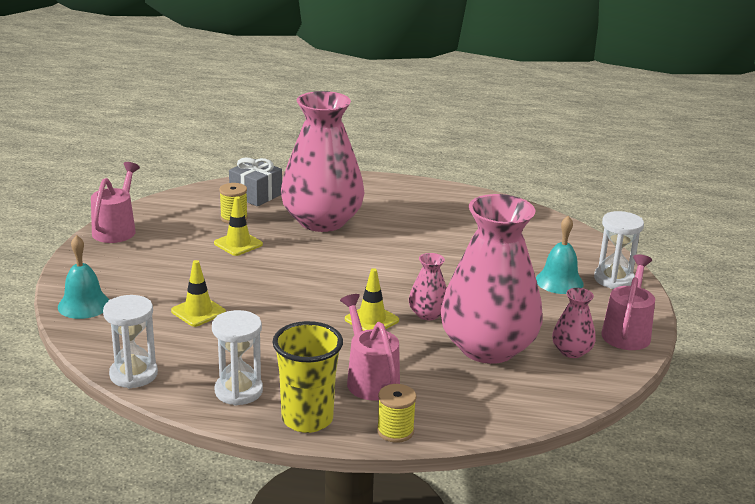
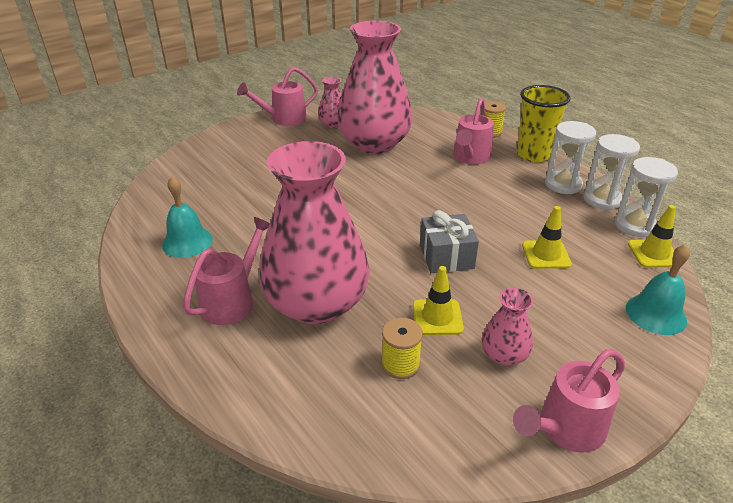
camera: 135 degrees left, 10 degrees up
grey gift [229,157,282,206] -> grey gift moved to [420,210,479,273]
yellow traffic cone [345,268,399,331] -> yellow traffic cone moved to [628,205,676,268]
pink vase [409,253,447,320] -> pink vase moved to [482,288,533,366]
turquoise bell [536,216,584,294] -> turquoise bell moved to [162,176,213,258]
white hourglass [594,211,644,289] -> white hourglass moved to [583,134,640,210]
none -> pink watering can [183,217,270,325]

